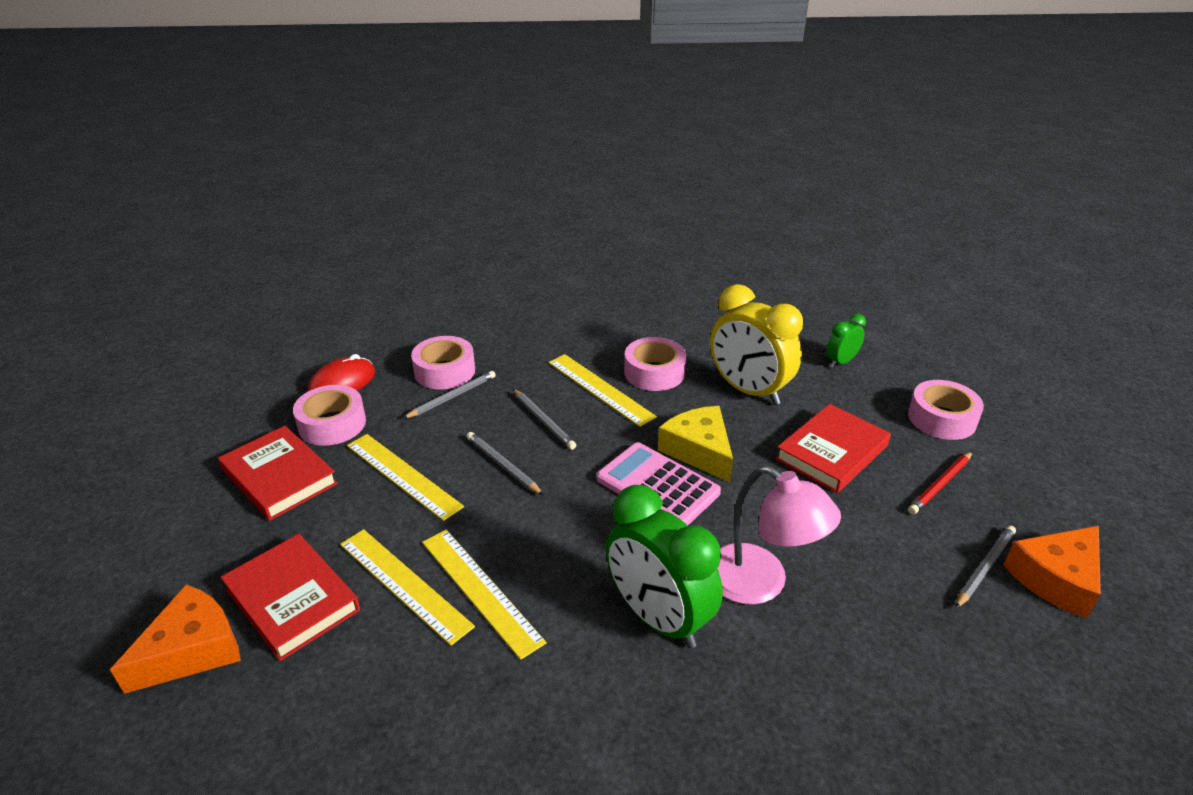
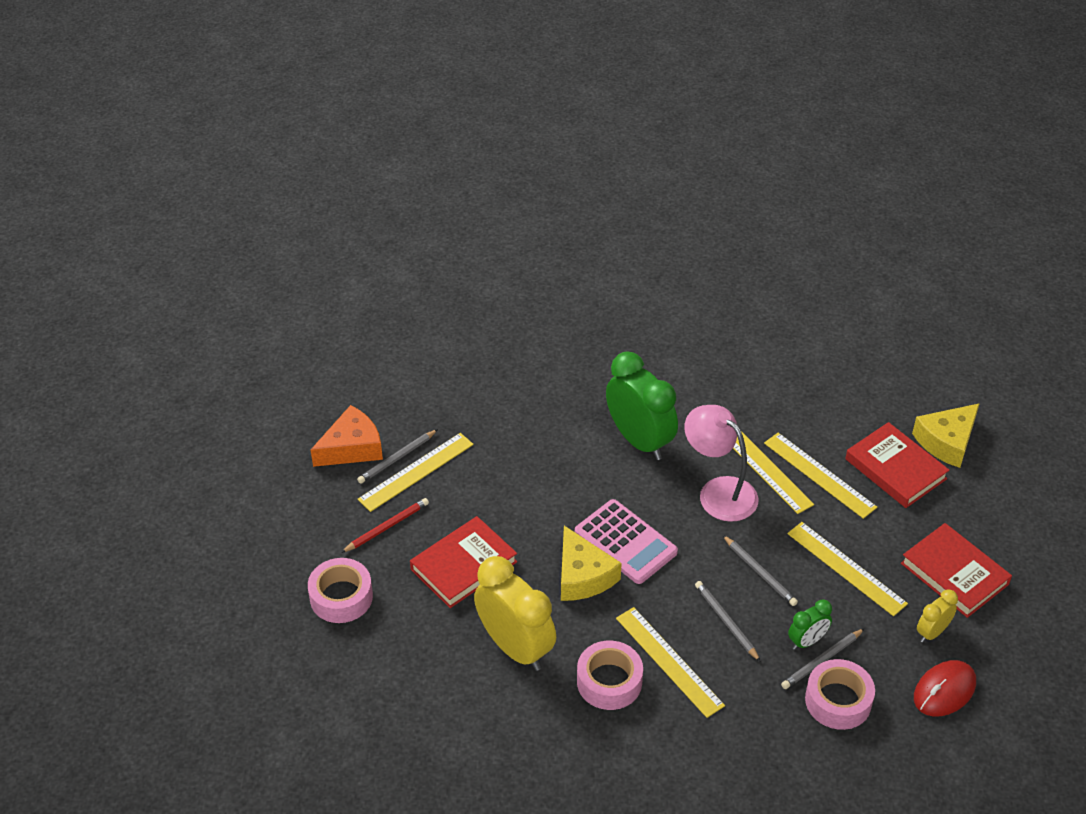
camera: 175 degrees left, 10 degrees up
orange cheese [110,584,241,694] -> yellow cheese [912,403,980,468]
pink tape [293,385,366,446] -> yellow clock [917,590,958,643]
pink lamp [717,466,841,605] -> pink lamp moved to [684,405,759,522]
green clock [827,314,866,368] -> green clock moved to [788,599,832,650]
none -> yellow ruler [357,433,474,512]

